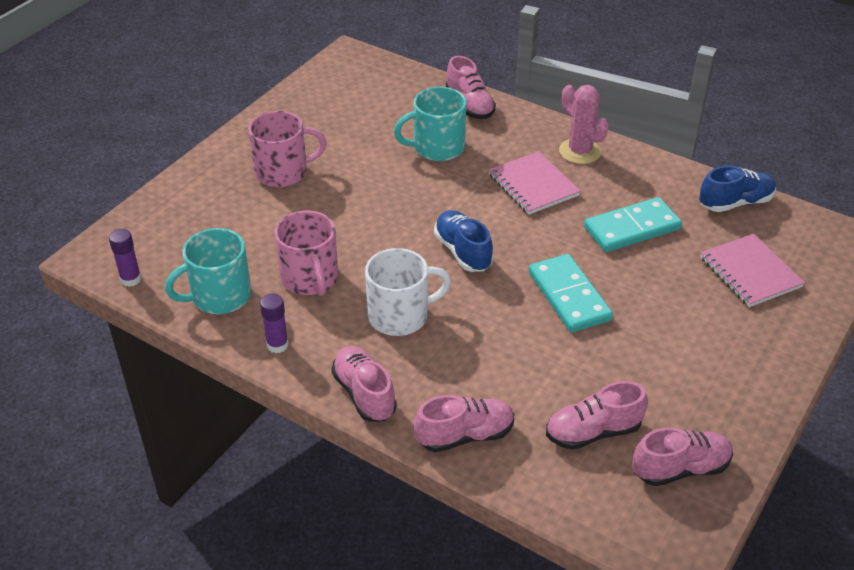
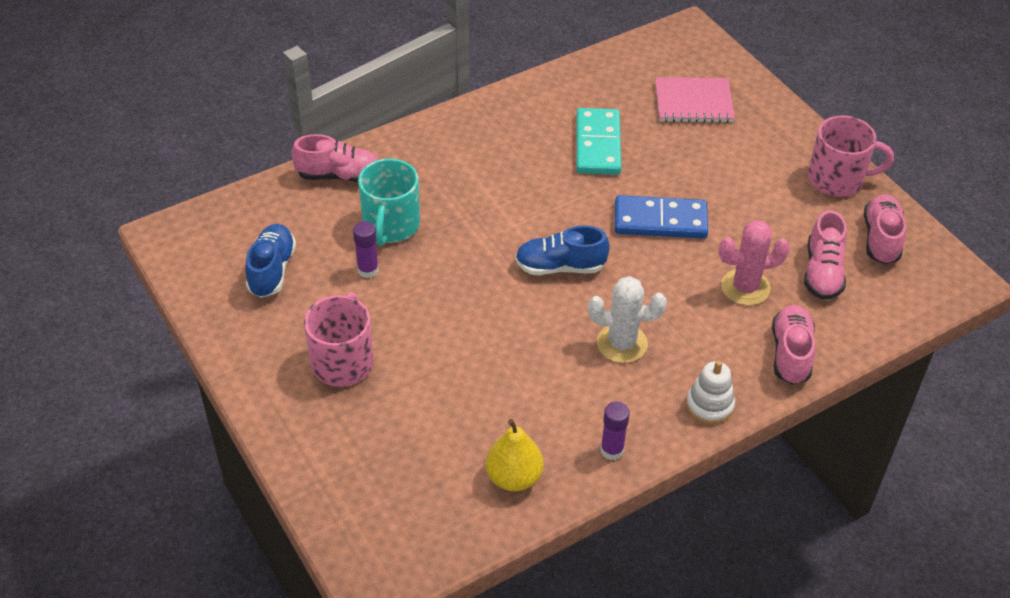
camera: 65 degrees left, 5 degrees up
purple glue stick [109,229,141,287] -> purple glue stick moved to [353,221,379,278]
turquoise mug [165,228,251,314] -> yellow pear [486,419,543,491]
pink mug [274,210,338,296] -> pink mug moved to [808,115,894,197]
pink shoe [331,346,397,422] -> white stacking toy [686,360,735,425]
white mug [365,248,451,336] -> white cactus [588,276,667,363]
pink notebook [489,151,581,214] -> none
turquoise domino [529,254,613,333] -> blue domino [615,195,708,239]
pink cactus [559,85,609,164] -> pink cactus moved to [719,220,790,305]
blue shoe [699,166,776,212] -> blue shoe moved to [245,224,296,298]

